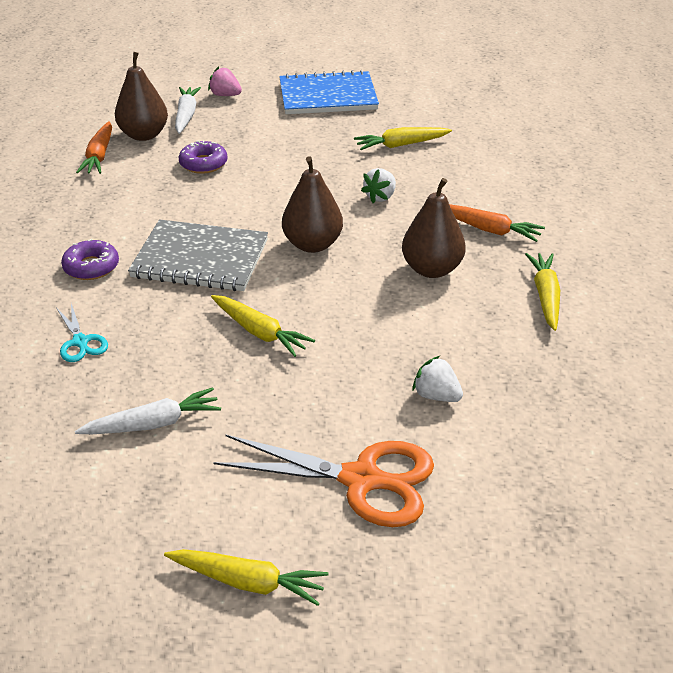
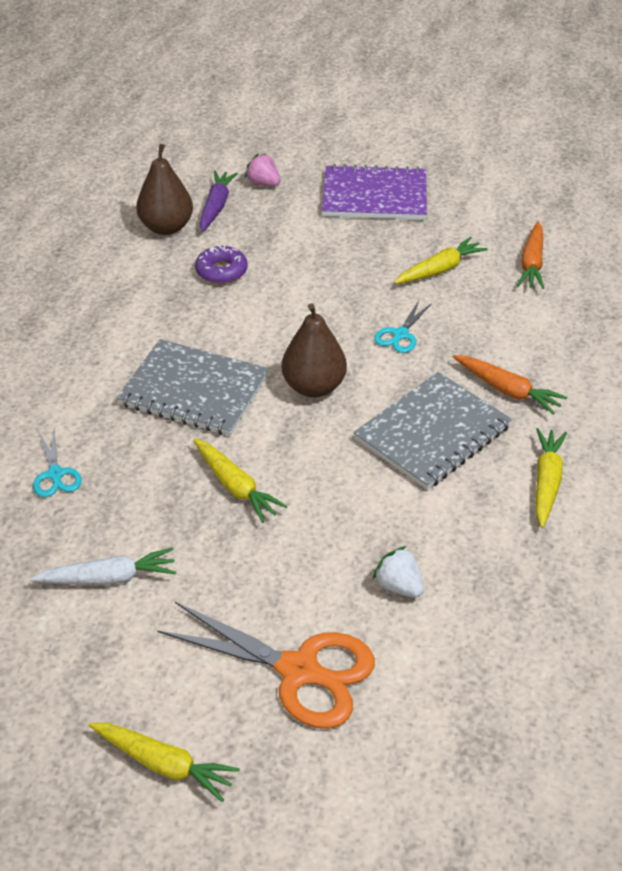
camera: 10 degrees right, 5 degrees up
purple donut [61,239,119,280] -> none
orange carrot [76,121,112,174] -> orange carrot moved to [517,221,544,289]
white carrot [175,87,201,134] -> purple carrot [200,171,238,232]
blue notebook [279,70,379,114] -> purple notebook [322,164,427,220]
yellow carrot [354,127,452,150] -> yellow carrot turned 150 degrees clockwise [394,237,488,284]
white strawberry [361,168,396,203] -> turquoise scissors [374,301,432,353]
brown pear [402,178,466,278] -> grey notebook [353,372,512,490]

